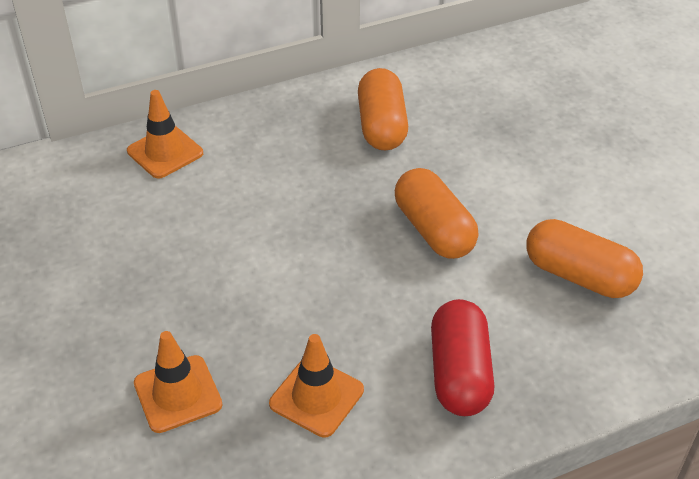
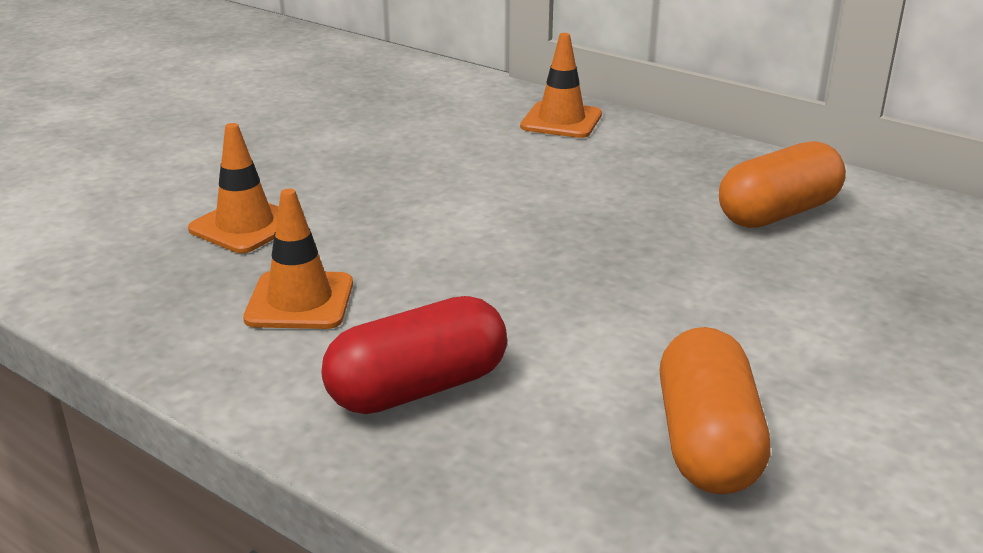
camera: 60 degrees right, 15 degrees down
orange capsule [395,168,479,259] -> none

